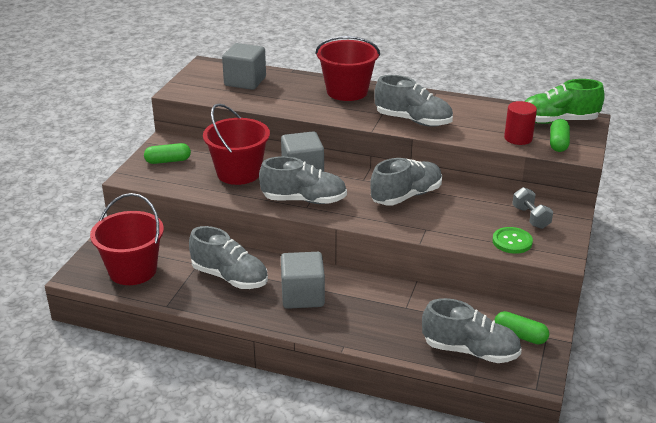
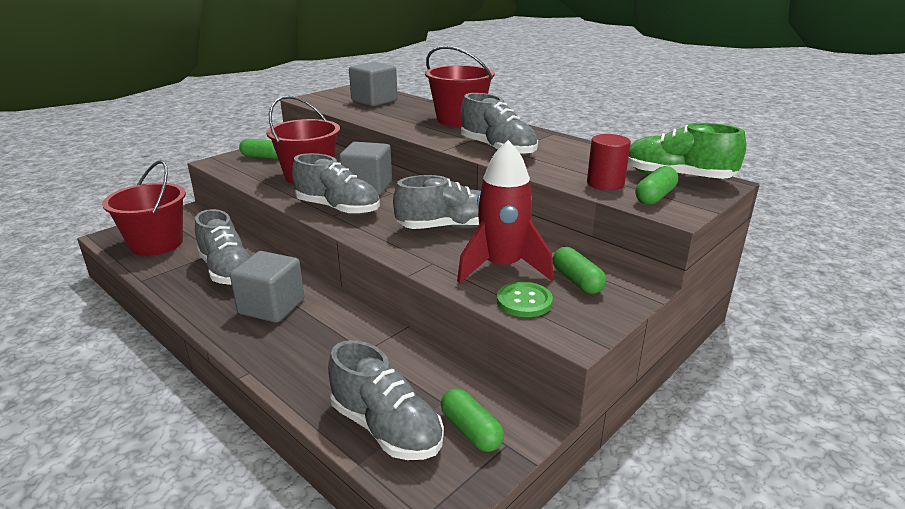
camera: 25 degrees right, 5 degrees down
grey dumbbell [512,187,553,229] -> green capsule [552,247,606,294]
none -> red rocket [457,140,554,283]

